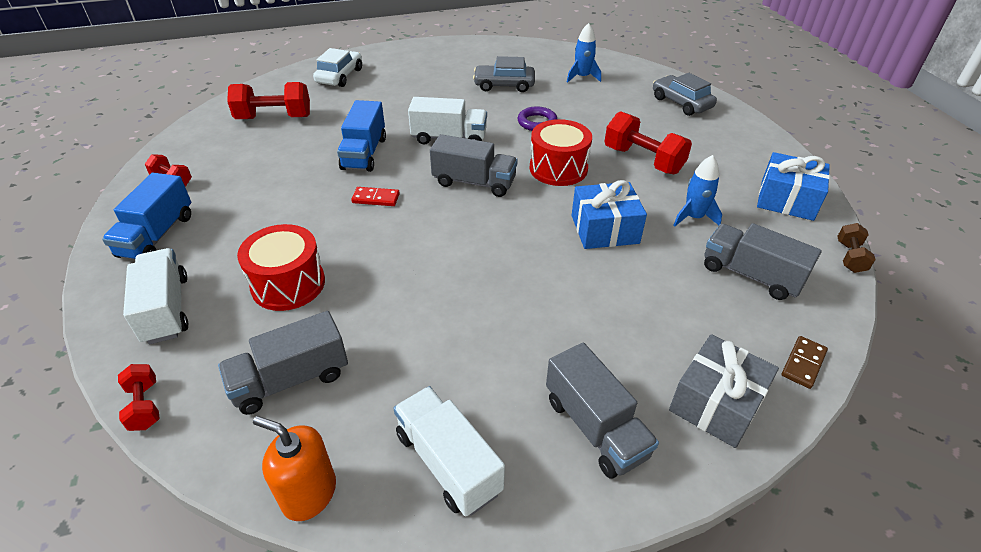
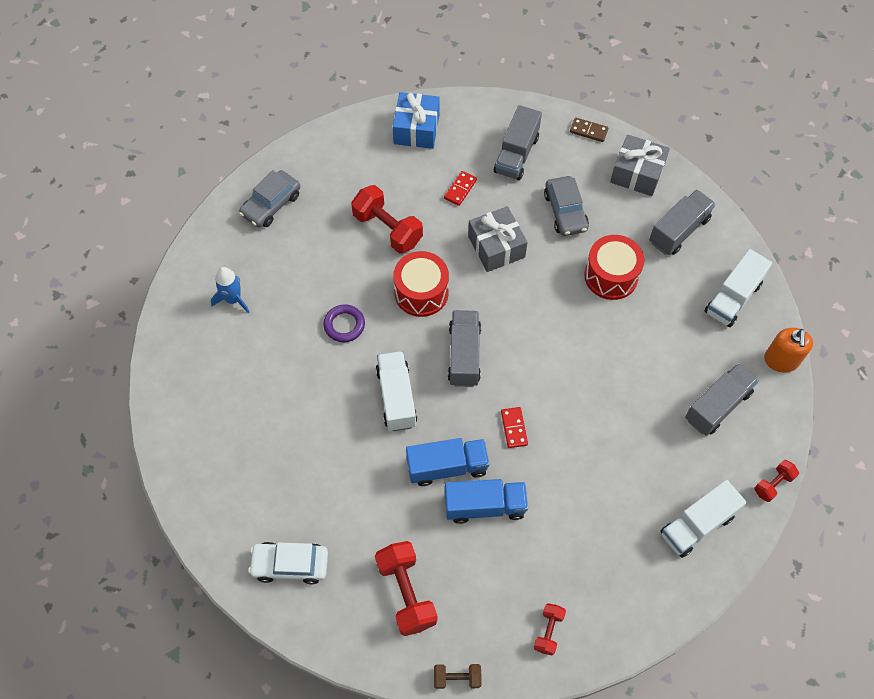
camera: 105 degrees left, 20 degrees up
blue truck [102,173,191,259] -> blue truck moved to [445,479,528,524]
grey truck [218,311,348,415] -> grey truck turned 90 degrees counterclockwise [685,363,759,436]
red drum [237,224,325,311] -> red drum moved to [584,235,644,300]
grey car [473,56,535,92] -> grey car moved to [544,176,589,236]
blue gift [572,180,647,249] -> grey gift [468,206,528,272]
red dumbbell [604,111,692,174] -> red dumbbell turned 75 degrees counterclockwise [351,185,423,254]
blue rocket [673,155,722,227] -> red domino [444,171,477,206]
brown dumbbell [837,223,876,273] -> brown dumbbell moved to [434,664,481,689]

